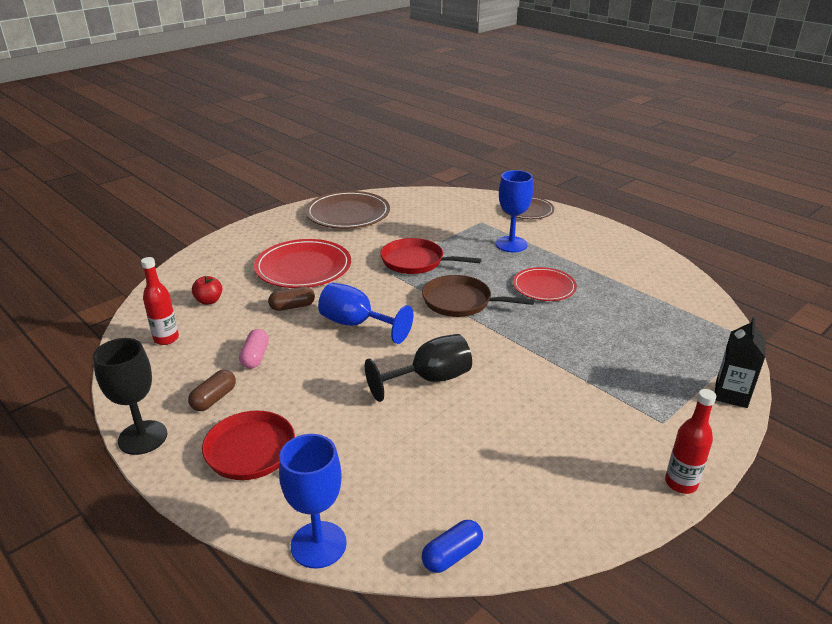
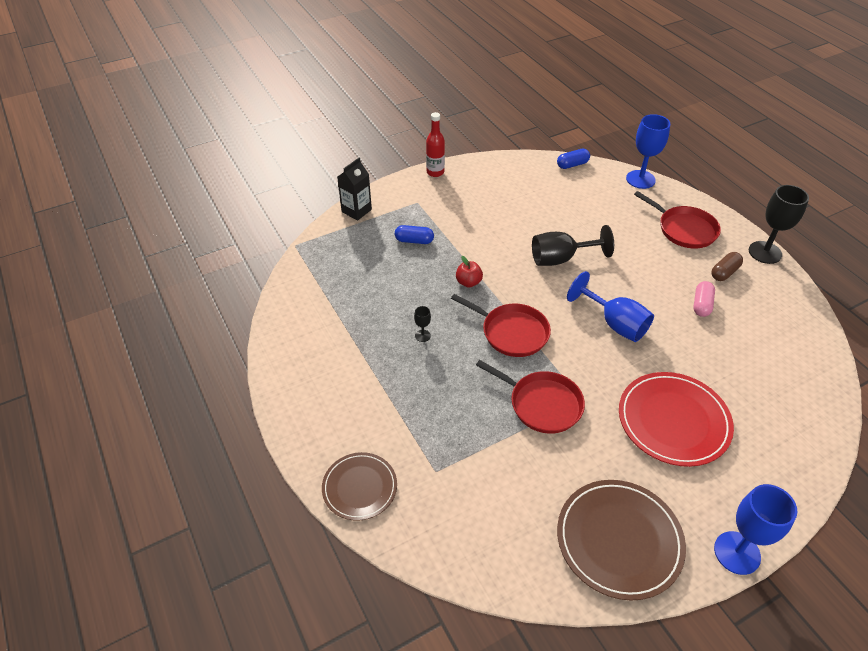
camera: 165 degrees left, 15 degrees up
red bottle [141,257,179,345] -> none
red apple [192,276,222,305] -> red apple moved to [456,256,483,288]
brown capsule [268,287,315,311] -> none
brown pan [422,275,534,317] -> red pan [451,294,551,357]
blue goblet [495,170,533,252] -> blue goblet moved to [714,484,798,575]
red plate [513,267,577,301] -> black goblet [414,306,431,342]
none -> blue capsule [395,225,434,244]

